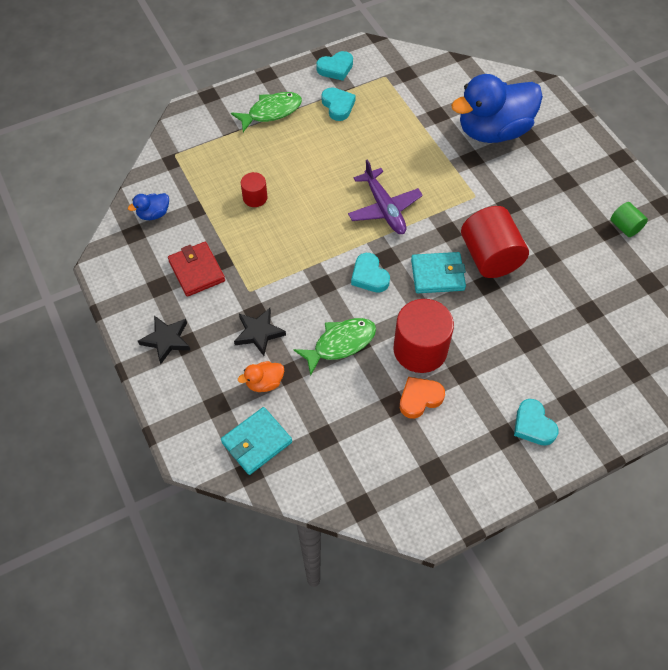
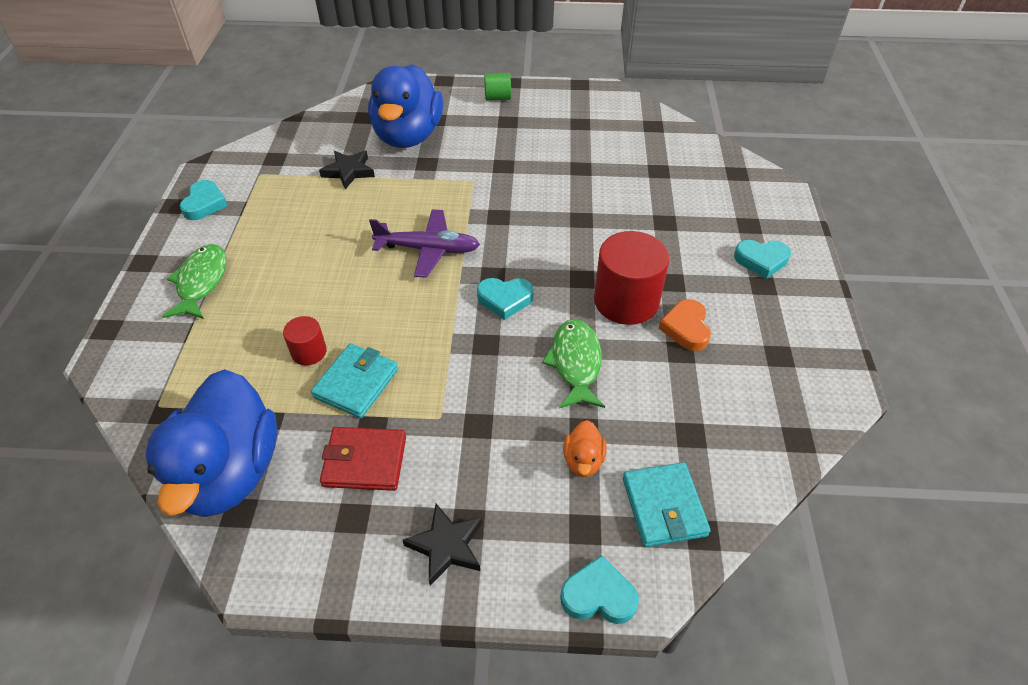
camera: 60 degrees left, 10 degrees down
blue duck [128,193,169,220] -> blue duck [145,369,277,517], size x2.48
black star [234,308,286,356] -> black star moved to [319,150,375,189]
turquoise heart [322,87,356,121] -> turquoise heart moved to [560,555,639,624]
turquoise wallet [411,252,466,293] -> turquoise wallet moved to [311,344,398,418]
red cylinder [461,206,529,278] -> none
green cylinder [610,202,648,237] -> green cylinder moved to [484,73,511,101]

